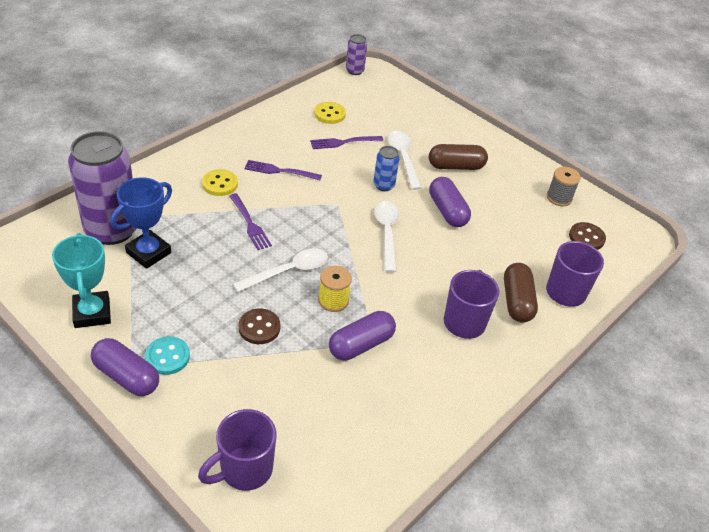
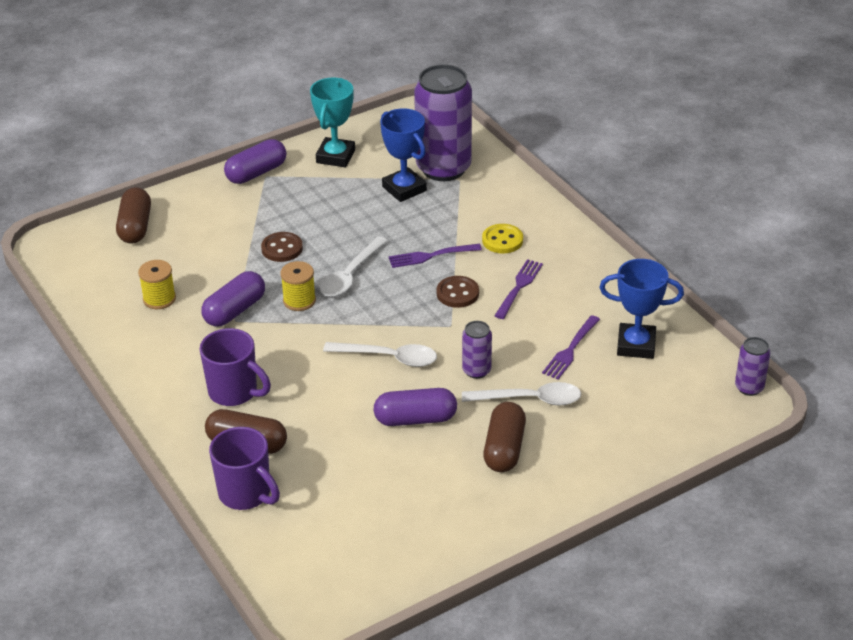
camera: 110 degrees right, 5 degrees down
turquoise trophy [52,233,111,328] -> turquoise trophy turned 75 degrees counterclockwise [310,77,355,167]
turquoise button [145,336,190,375] -> none
purple mug [198,409,276,491] -> brown capsule [116,187,151,244]
white spoon [233,248,328,292] -> white spoon turned 45 degrees clockwise [320,236,388,297]
purple fork [310,136,383,149] -> purple fork turned 150 degrees counterclockwise [542,315,600,380]
yellow button [314,102,346,124] -> blue trophy [599,259,684,359]
purple capsule [329,311,396,360] -> purple capsule turned 60 degrees clockwise [201,271,265,327]
blue can [373,146,400,191] -> purple can [462,321,492,379]
grey spool [547,167,581,206] -> none
brown button [569,222,606,250] -> brown button moved to [436,276,479,308]
none -> yellow spool [138,260,176,309]

